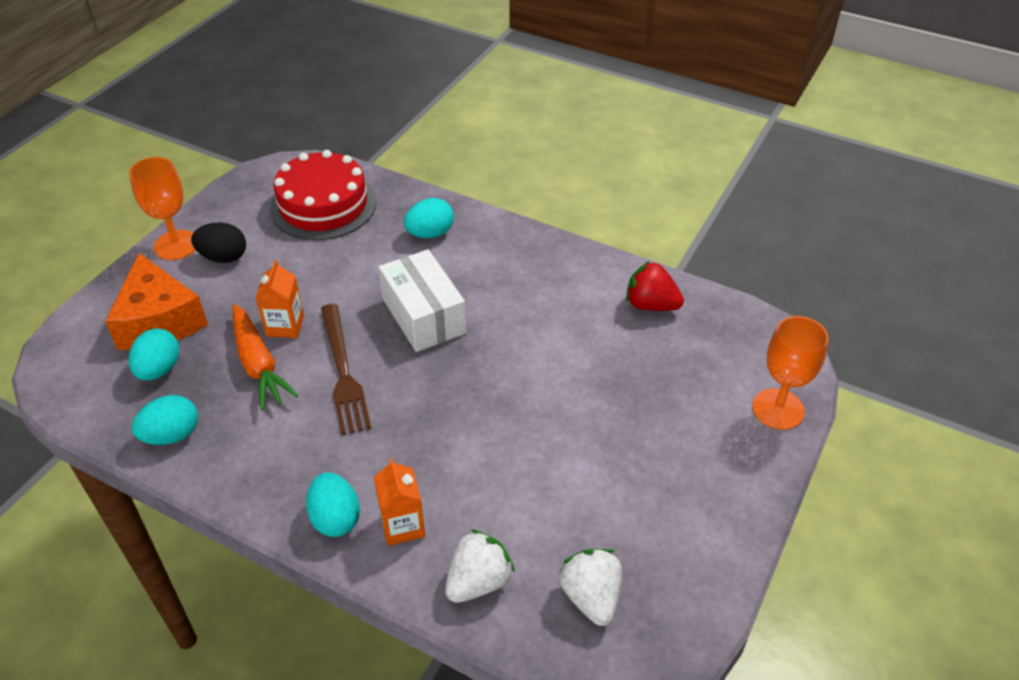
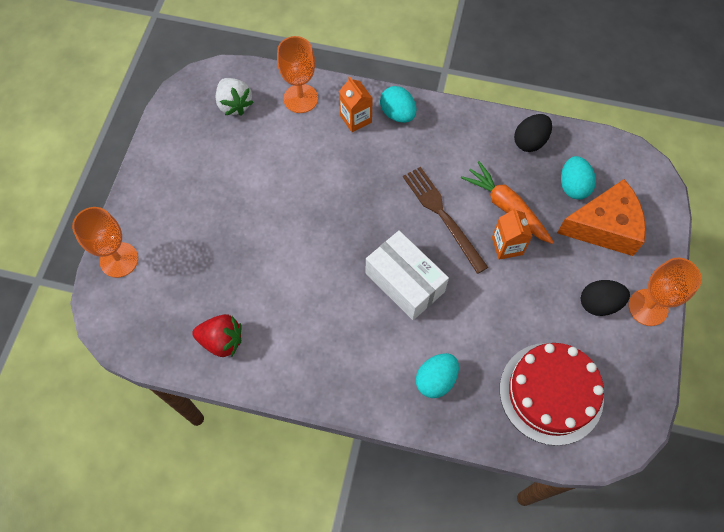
camera: 165 degrees right, 20 degrees up
orange cheese [105,253,208,350] -> orange cheese turned 120 degrees clockwise [557,179,646,256]
turquoise egg [131,395,198,445] -> black egg [514,114,552,152]
white strawberry [445,529,515,603] -> orange goblet [277,36,318,113]

